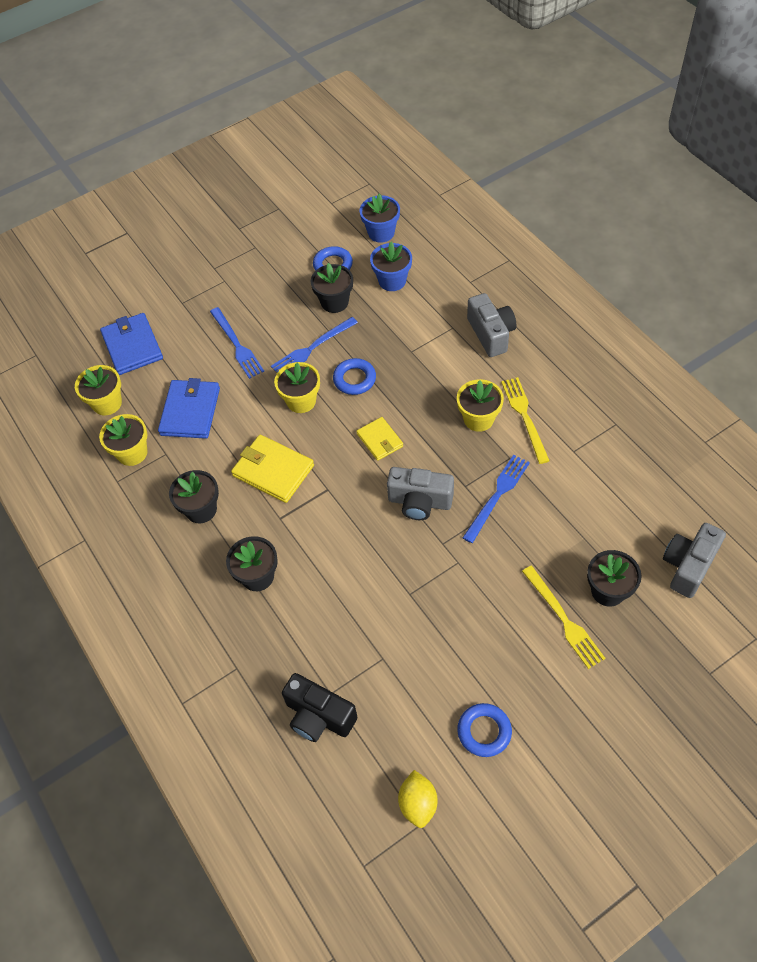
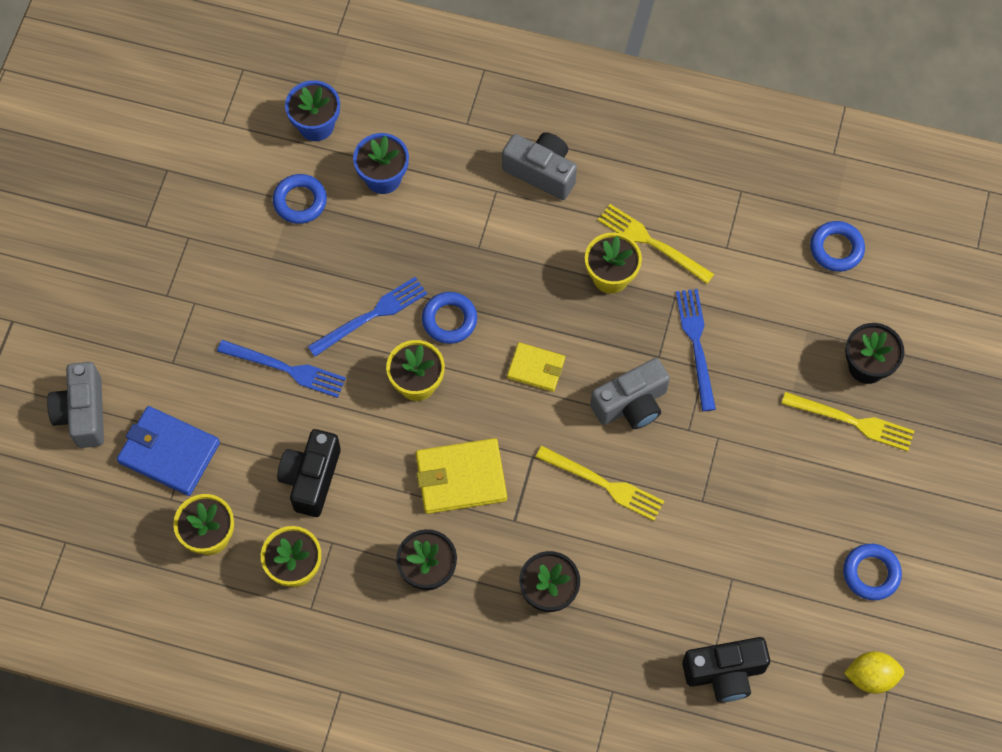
camera: 45 degrees left, 10 degrees up
blue wallet [158,378,220,439] -> black camera [277,429,341,517]
blue fork [271,317,358,373] -> blue fork turned 135 degrees counterclockwise [308,277,427,357]
black flower pot [311,263,353,313] -> none
yellow lemon [398,770,438,828] -> yellow lemon turned 45 degrees counterclockwise [844,651,904,694]
grey camera [663,523,726,598] -> grey camera moved to [47,362,104,448]
none -> yellow fork [536,446,664,521]
none -> blue ring [810,221,865,272]

